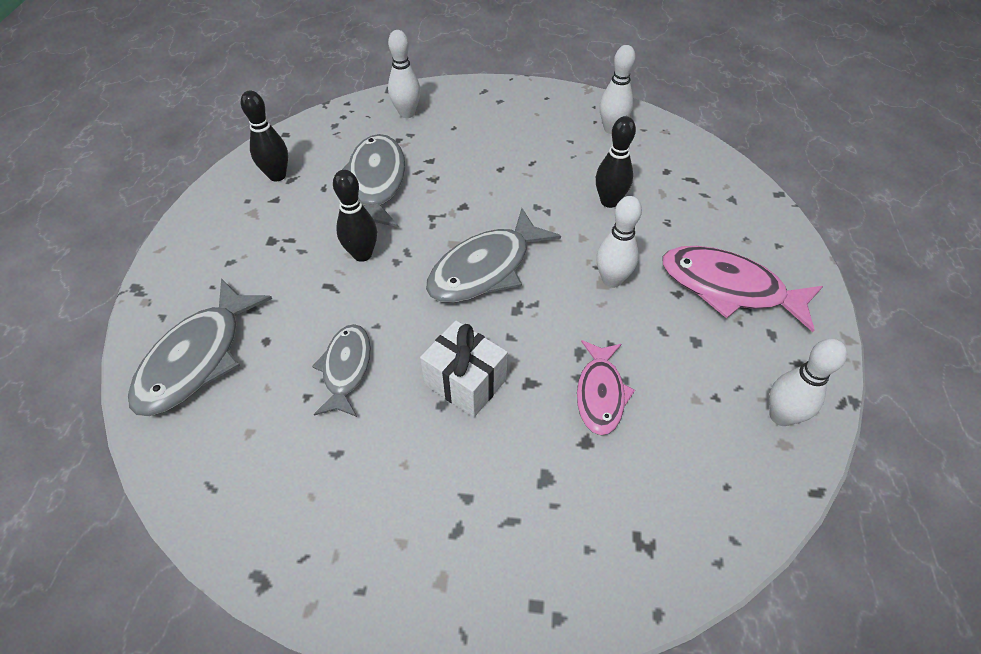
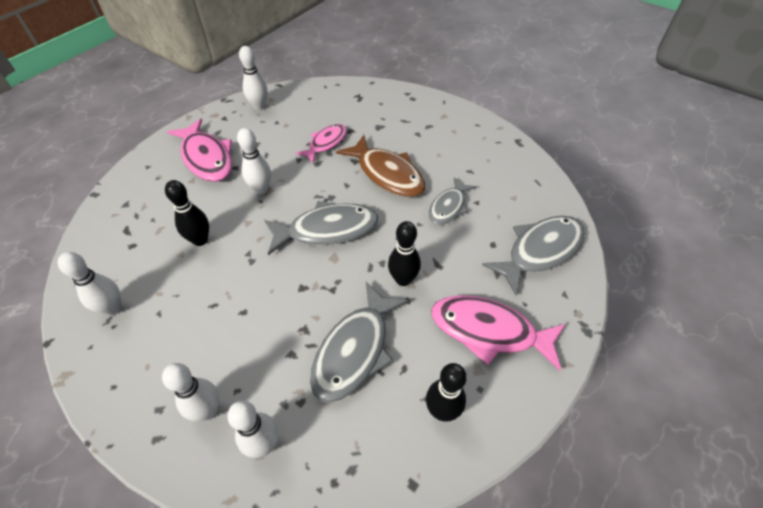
camera: 150 degrees left, 0 degrees up
white gift [420,320,508,417] -> brown fish [336,135,425,197]
none -> white bowling pin [162,363,220,421]
none -> pink fish [431,295,566,371]

